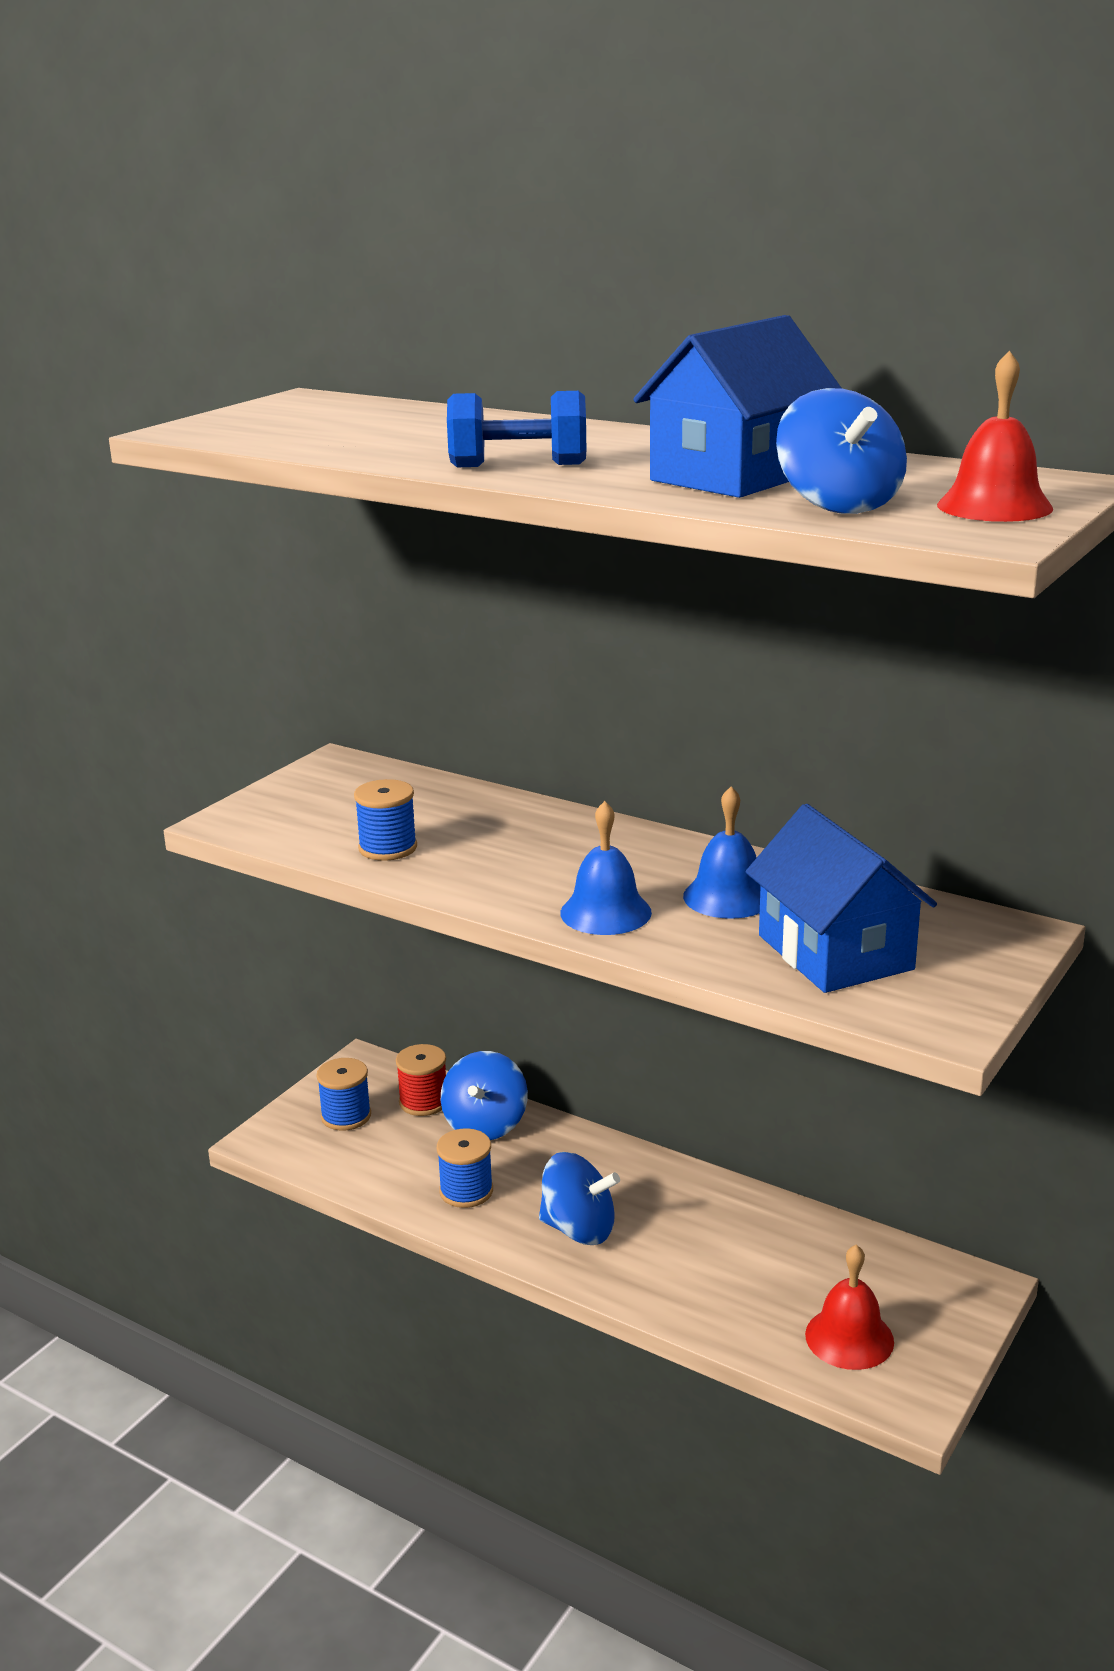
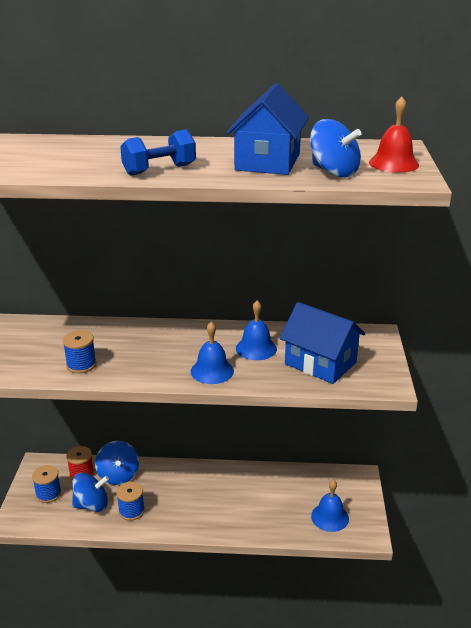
camera: 30 degrees left, 5 degrees up
blue spinning top [539,1152,620,1245] -> blue spinning top moved to [72,473,109,512]
red bell [805,1245,894,1370] -> blue bell [311,480,349,532]

